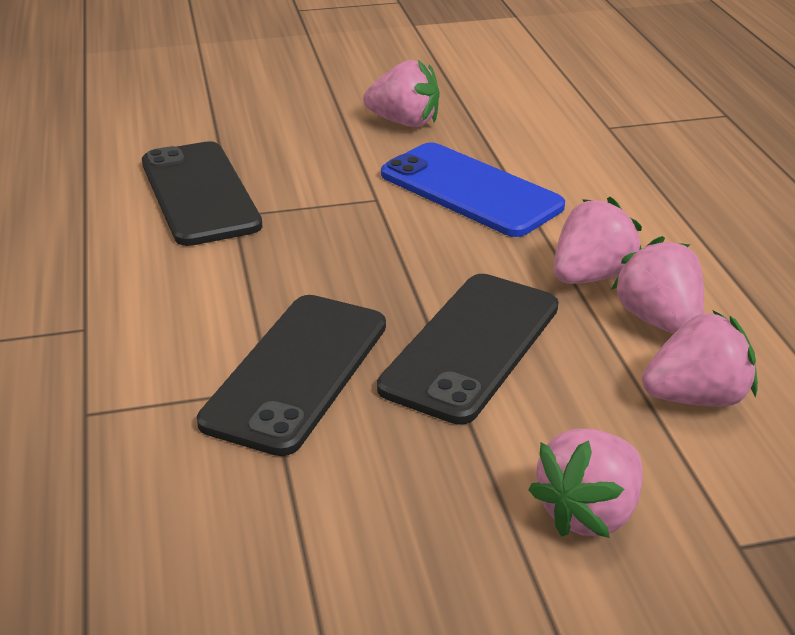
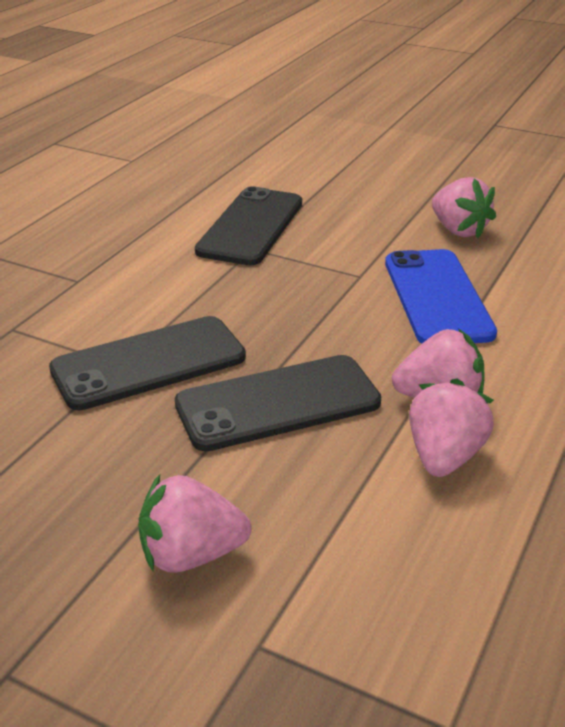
camera: 40 degrees right, 0 degrees up
pink strawberry [642,311,758,407] -> none

